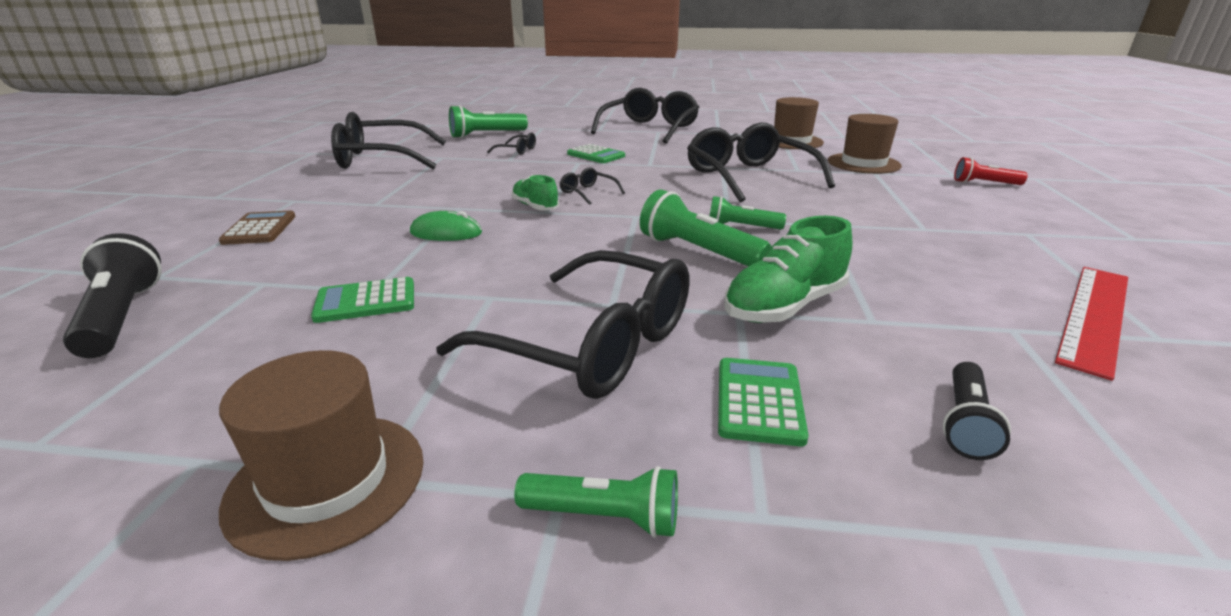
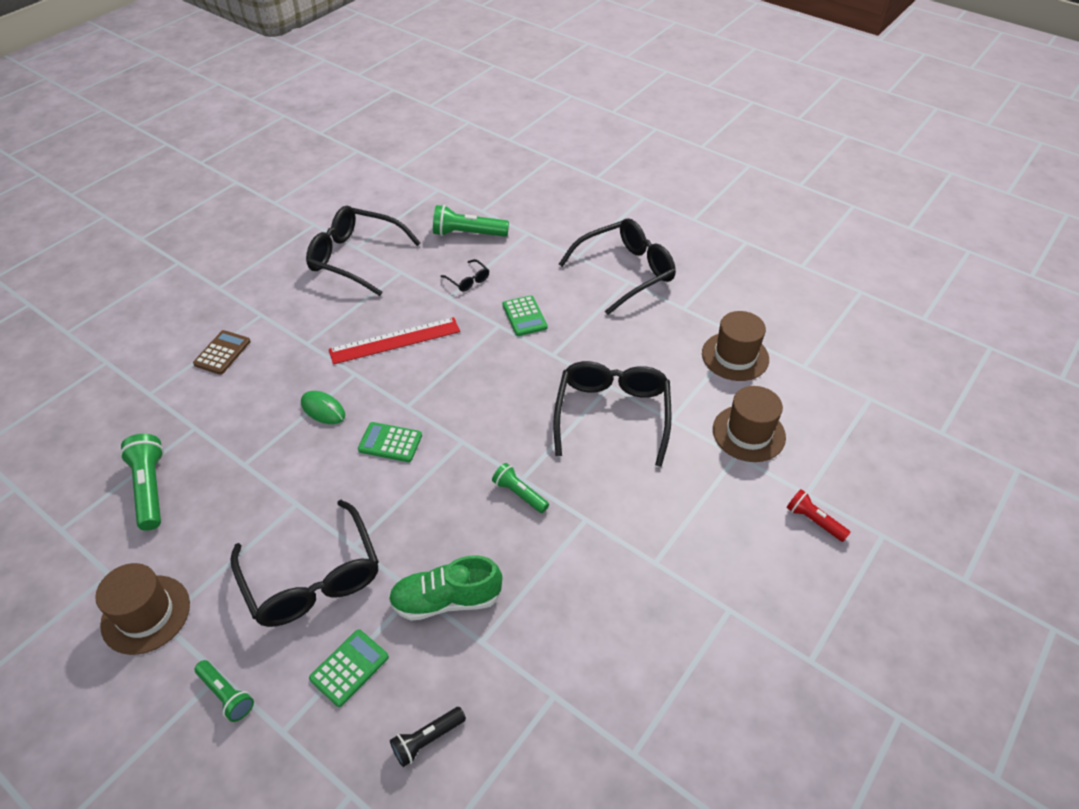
camera: 30 degrees right, 20 degrees up
black flashlight [63,233,162,358] -> none
green calculator [311,277,414,323] -> green calculator moved to [358,422,422,462]
green shoe [511,175,559,210] -> none
black glasses [560,167,625,205] -> none
green flashlight [640,189,771,267] -> green flashlight moved to [120,434,164,531]
red ruler [1055,267,1128,381] -> red ruler moved to [329,317,460,365]

